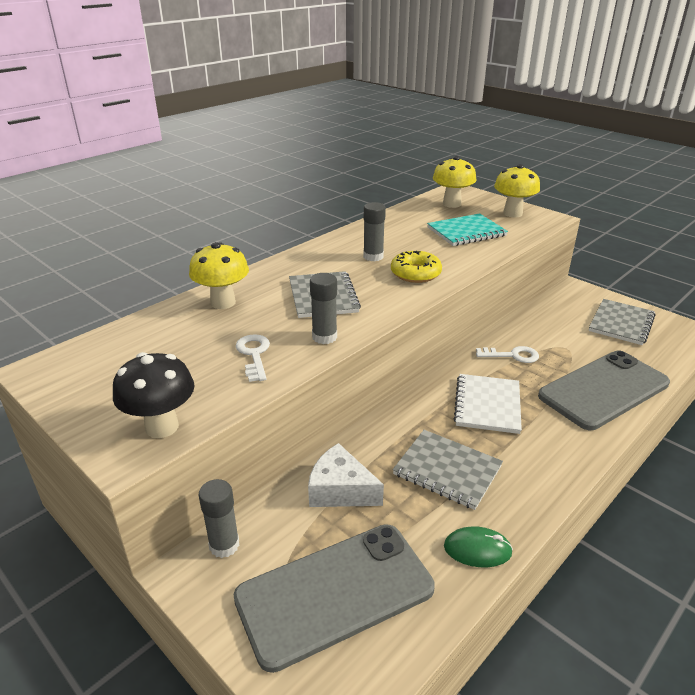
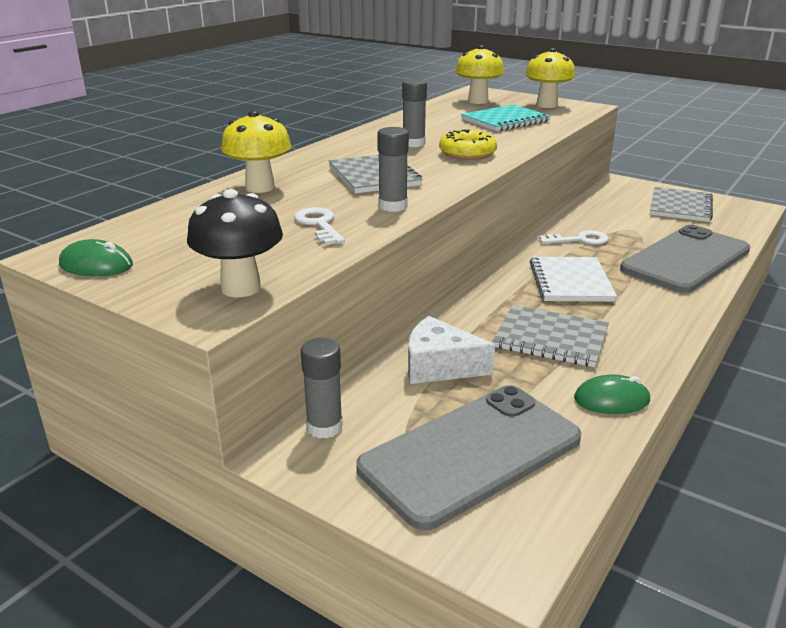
camera: 10 degrees left, 5 degrees down
none -> green mouse [59,239,133,276]

